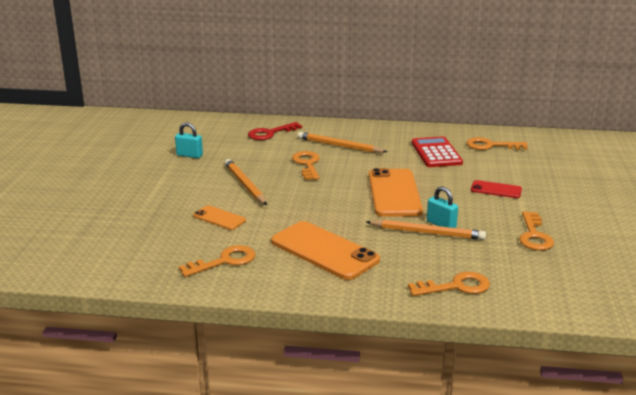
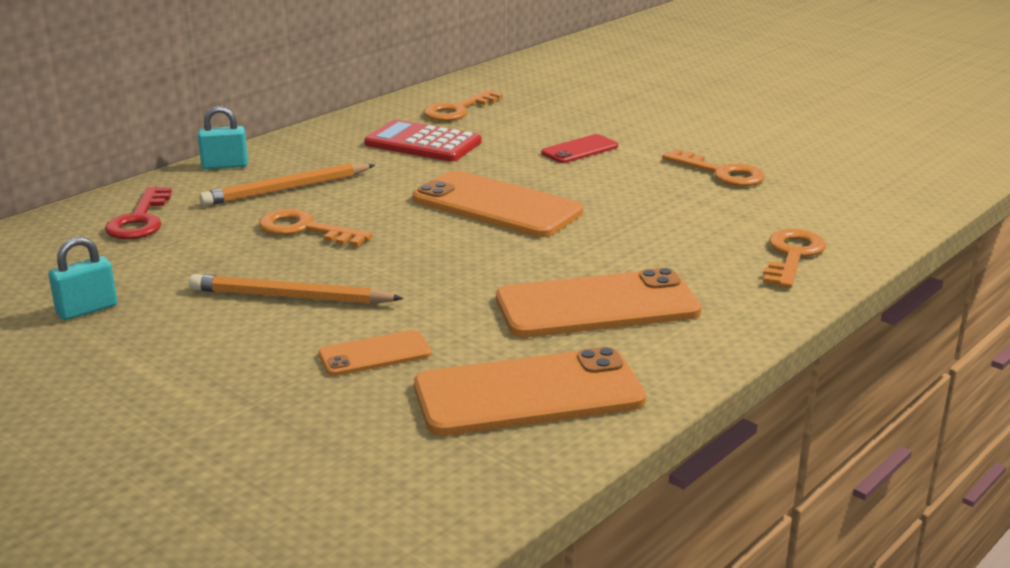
camera: 55 degrees left, 0 degrees up
orange key [179,245,255,277] -> orange phone [414,347,646,436]
orange pencil [366,219,486,240] -> none
turquoise padlock [427,186,458,228] -> turquoise padlock moved to [198,106,248,169]

